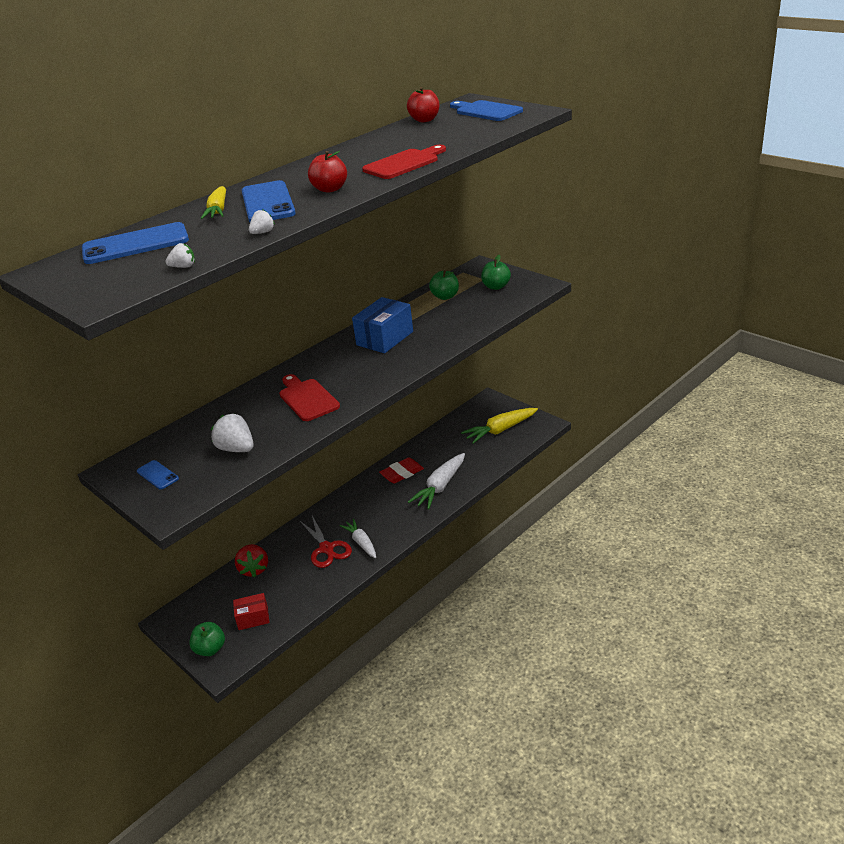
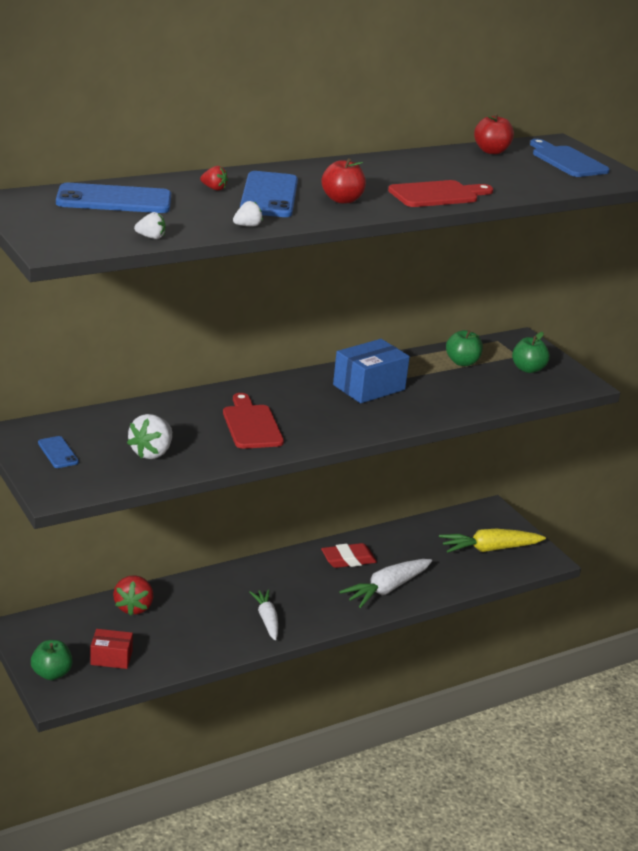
camera: 10 degrees right, 5 degrees down
yellow carrot [201,186,226,219] -> red strawberry [200,166,228,191]
white strawberry [211,414,254,452] -> white strawberry turned 120 degrees counterclockwise [127,414,172,459]
red scissors [299,516,352,568] -> none

